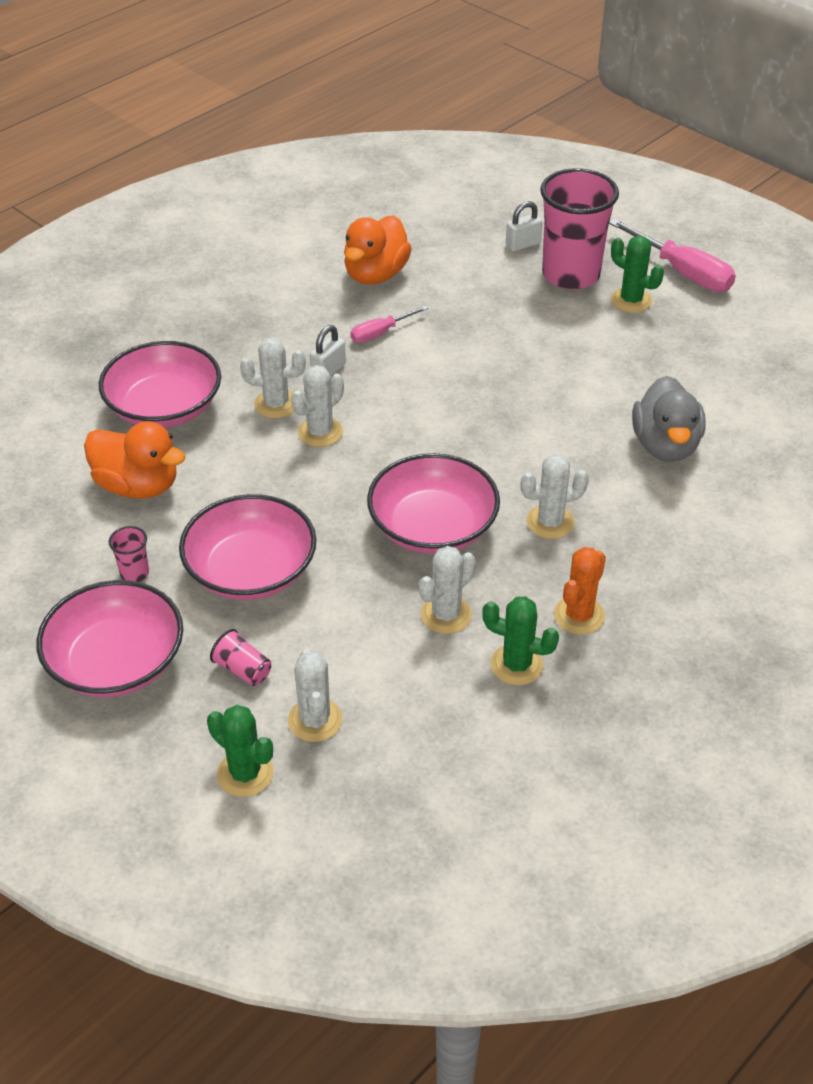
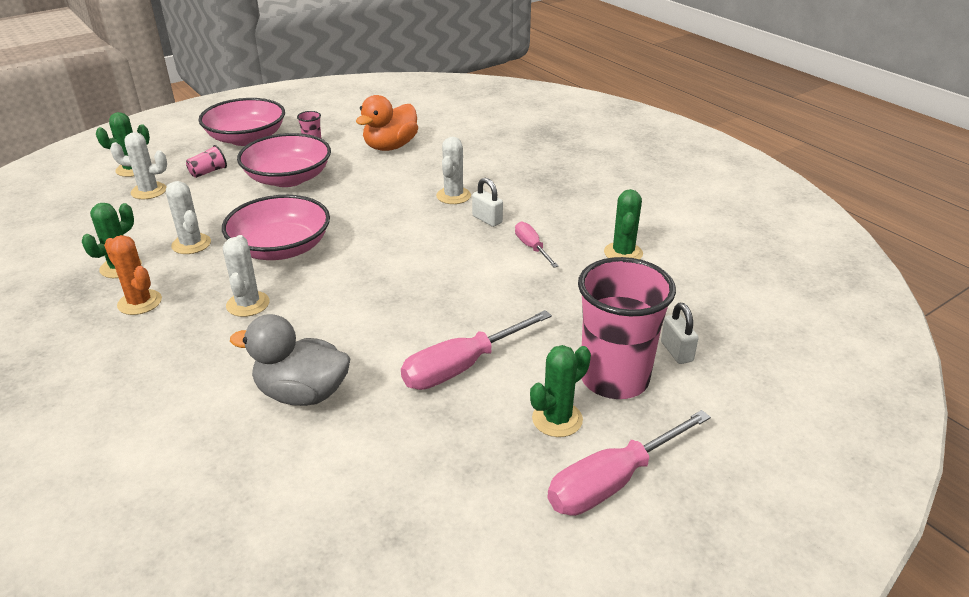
camera: 100 degrees right, 10 degrees down
pink bowl [99,341,221,428] -> none
white cactus [291,365,344,447] -> none
orange duck [344,215,412,285] -> green cactus [604,189,643,259]
none -> pink screwdriver [401,310,552,390]

